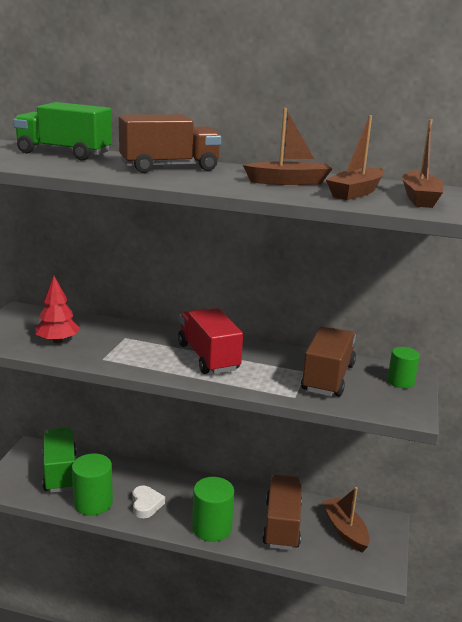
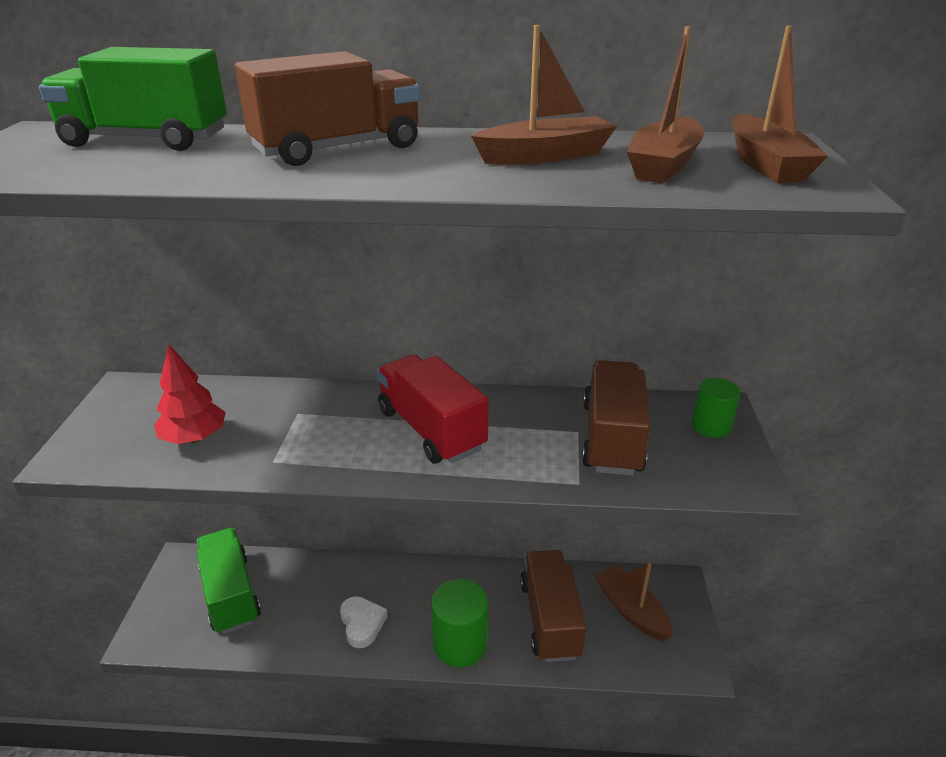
camera: 10 degrees left, 10 degrees up
green cylinder [72,453,113,516] -> none

